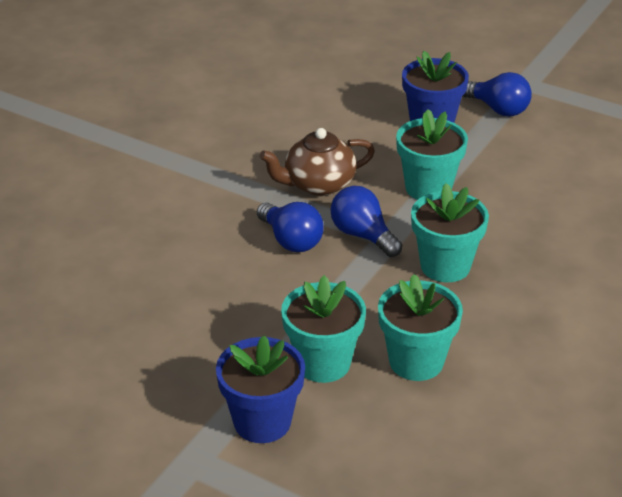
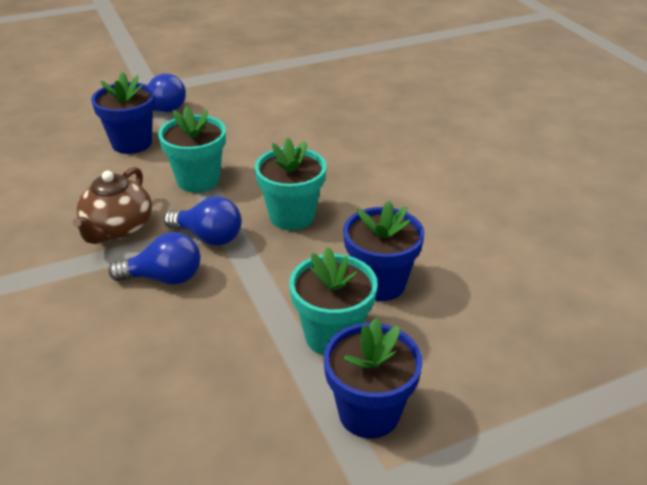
camera: 55 degrees left, 0 degrees up
blue light bulb [330,186,402,257] -> blue light bulb turned 150 degrees counterclockwise [164,196,242,246]
turquoise flower pot [378,274,463,381] -> blue flower pot [343,201,425,301]

